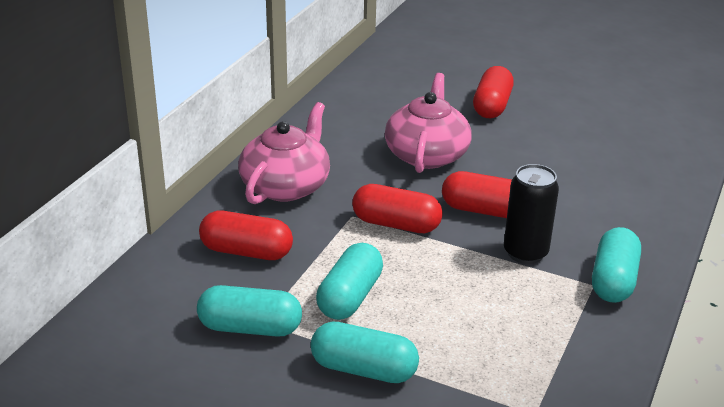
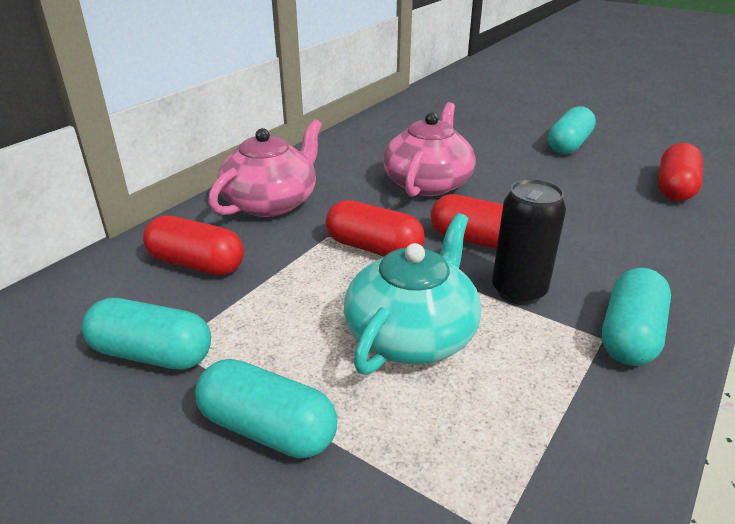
camera: 10 degrees right, 0 degrees up
turquoise capsule [316,243,383,320] -> turquoise capsule moved to [548,106,596,154]
red capsule [473,66,514,118] -> red capsule moved to [658,143,703,201]
none -> turquoise teapot [344,213,481,375]

